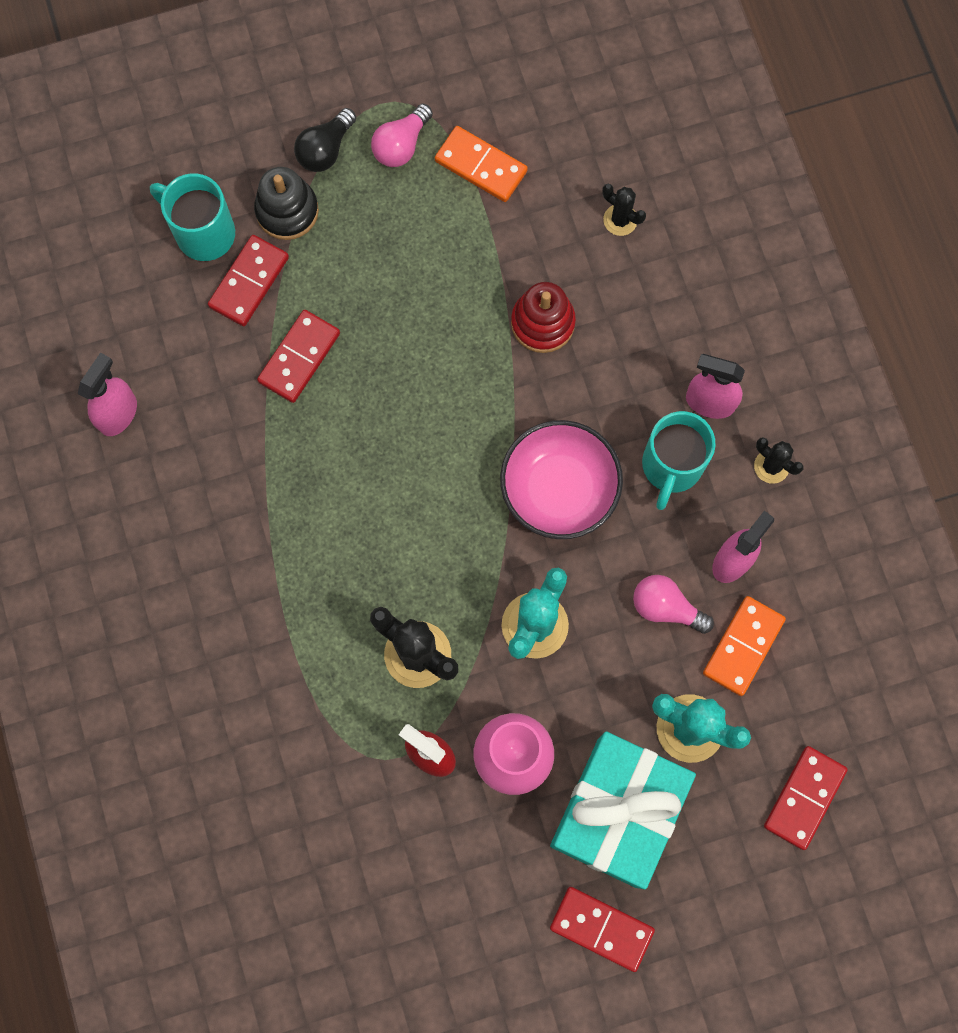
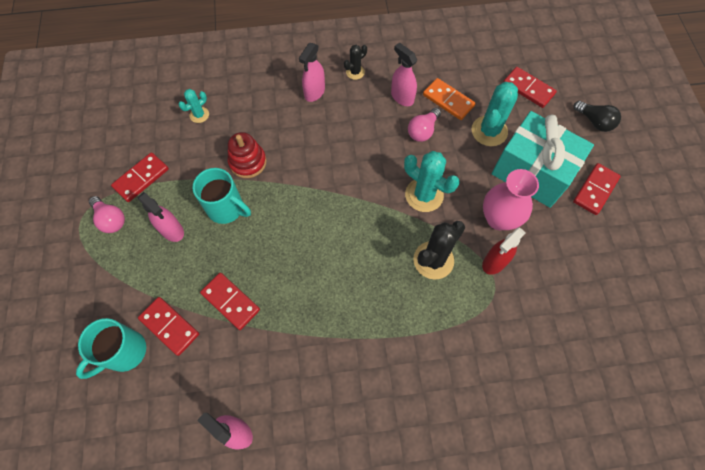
camera: 80 degrees left, 10 degrees down
black stacking toy [254,167,319,240] -> none
black light bulb [294,108,356,172] -> black light bulb moved to [573,101,621,132]
orange domino [435,126,528,202] -> red domino [111,152,169,202]
pink bowl [500,420,623,539] -> none
black cactus [603,184,646,236] -> turquoise cactus [179,89,209,123]
turquoise mug [642,411,716,510] -> turquoise mug moved to [192,168,251,224]
none -> pink spray bottle [138,192,184,242]

